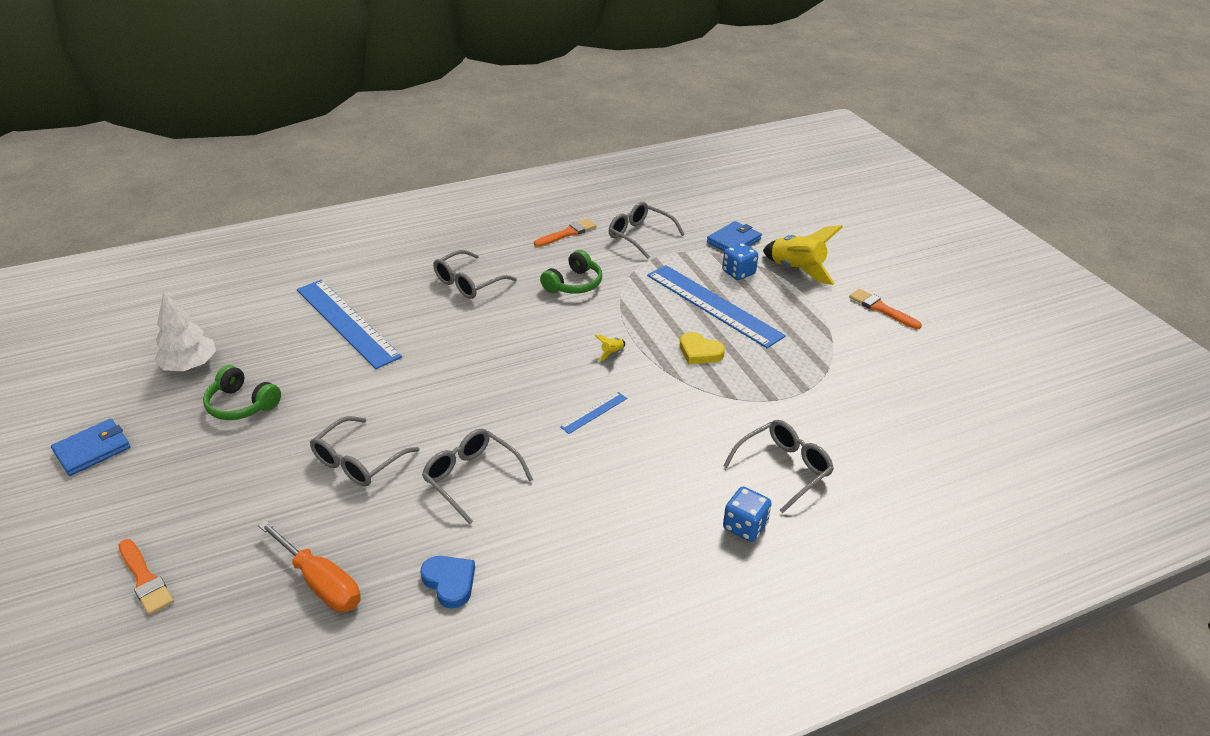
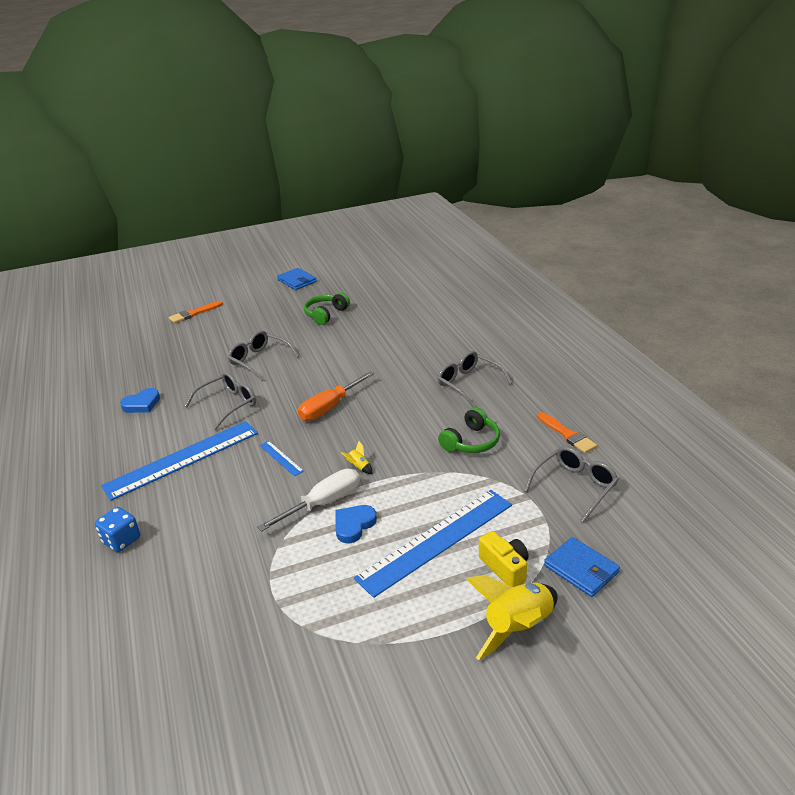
camera: 95 degrees right, 5 degrees down
white tree [154,292,216,371] -> none
orange screwdriver [258,520,361,612] -> orange screwdriver moved to [298,371,374,421]
blue ruler [297,280,402,369] -> blue ruler moved to [101,421,258,501]
green headphones [540,250,602,294] -> green headphones turned 90 degrees counterclockwise [438,407,500,453]
yellow heart [680,332,725,364] -> blue heart [335,505,377,543]
blue dice [722,243,758,280] -> yellow camera [479,531,529,587]
grey glasses [723,420,834,513] -> none
orange brush [849,289,922,329] -> none
none -> white screwdriver [257,469,360,532]

